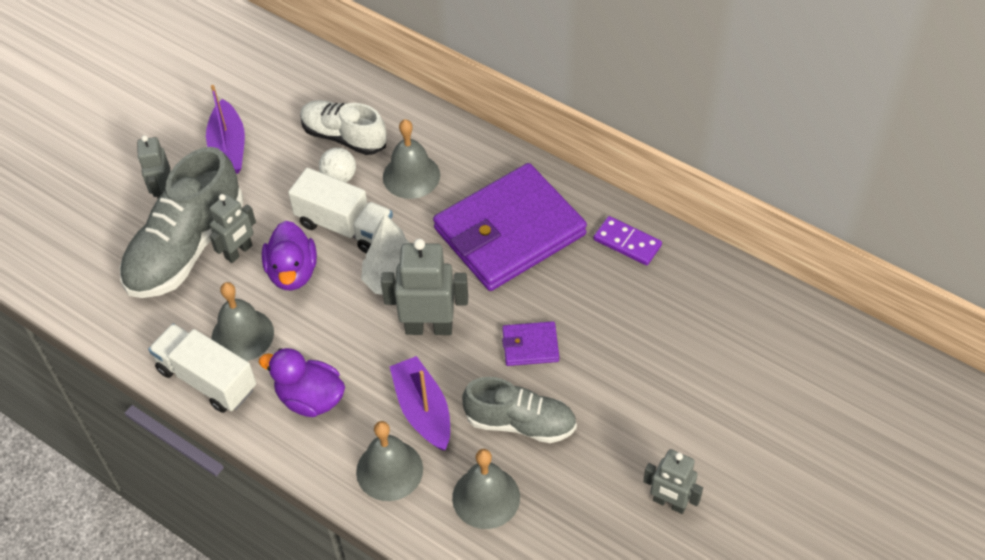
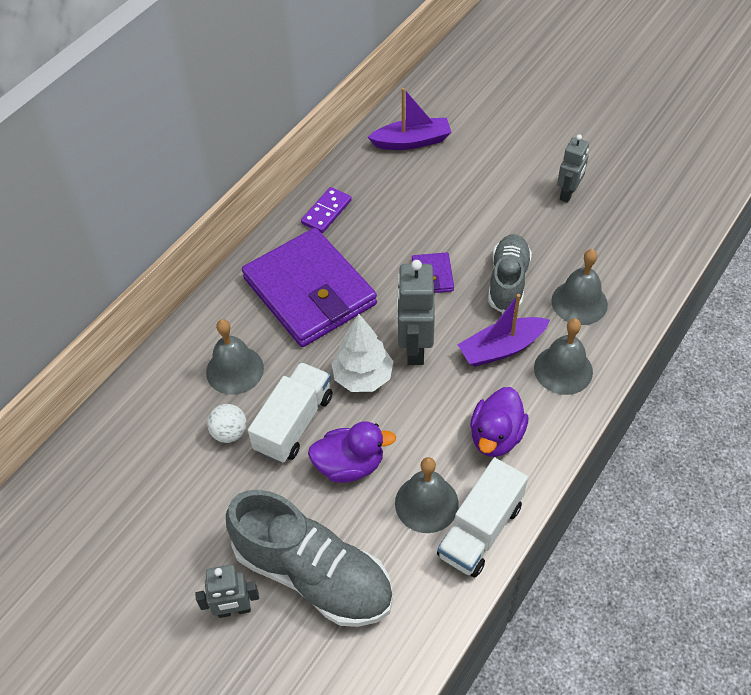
camera: 90 degrees left, 0 degrees up
purple boat [206,85,245,174] -> purple boat moved to [368,88,452,150]
grey robot [210,194,256,263] -> none
white shoe [300,100,387,155] -> none

